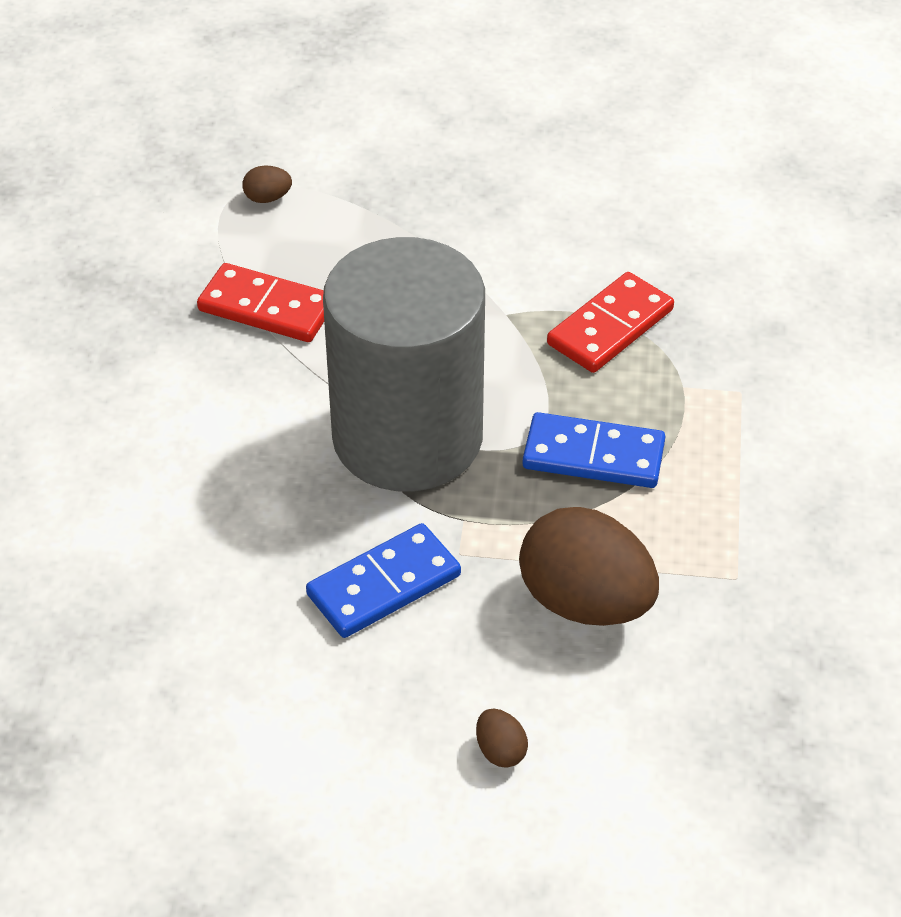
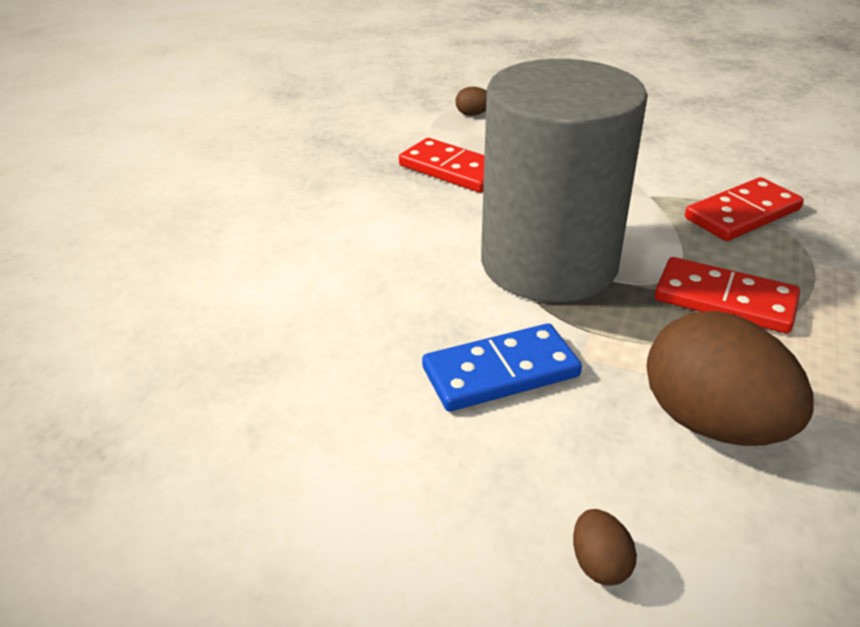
camera: 15 degrees right, 10 degrees down
blue domino [523,412,665,488] -> red domino [655,257,800,333]

